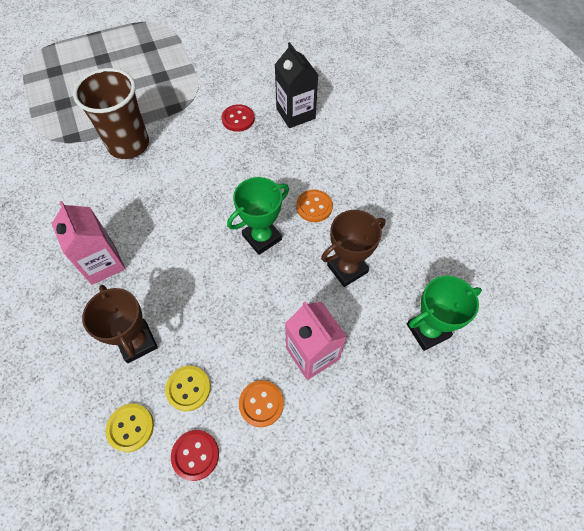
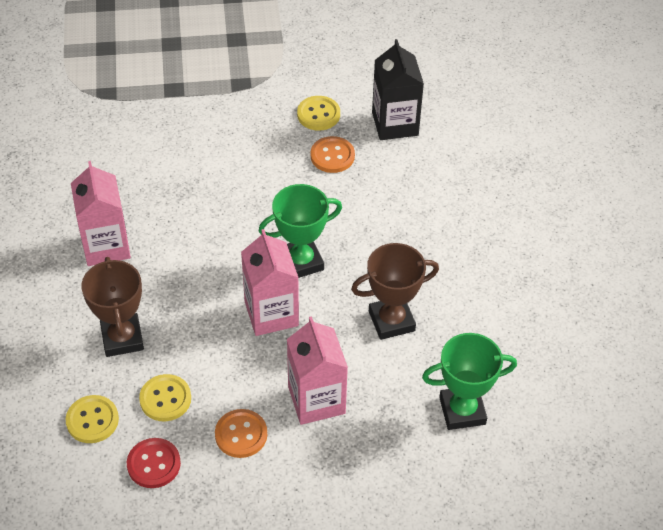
camera: 15 degrees right, 10 degrees down
brown cup [73,68,149,159] -> none
red button [222,104,255,132] -> yellow button [297,96,340,131]
orange button [296,190,333,222] -> orange button moved to [311,136,355,173]
none -> pink carton [241,229,299,336]

